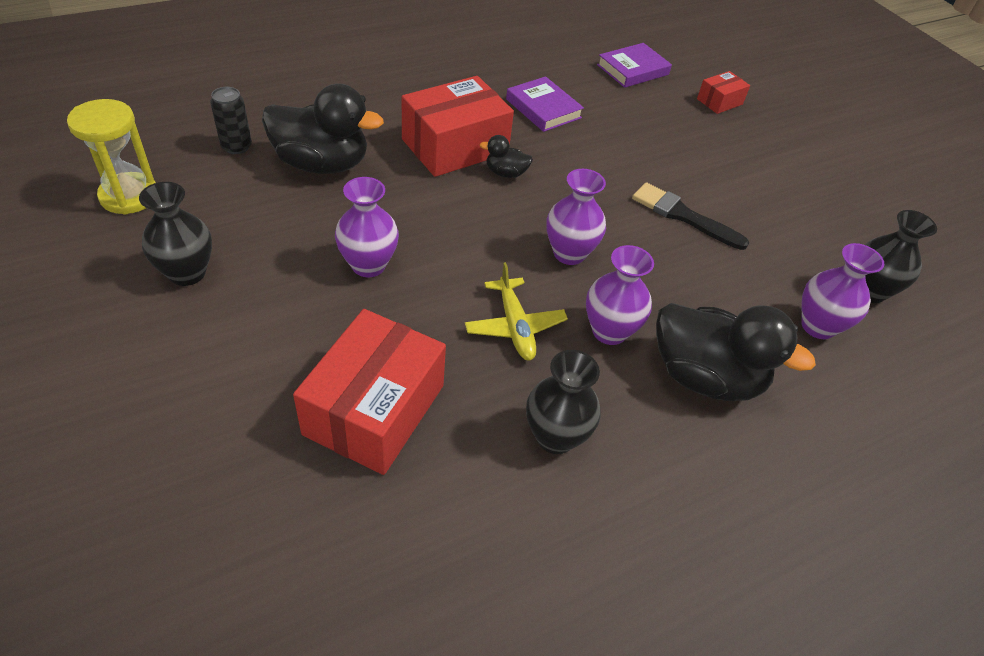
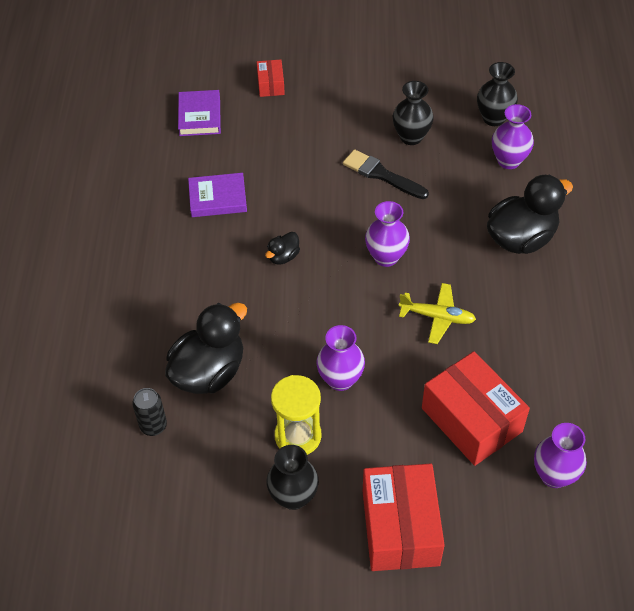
camera: 55 degrees left, 5 degrees up
yellow hourglass [67,99,156,215] -> yellow hourglass moved to [271,375,322,455]
red box [402,76,514,177] -> red box moved to [363,463,445,571]
black vase [526,350,601,454] -> black vase moved to [392,81,434,145]
purple vase [586,245,654,345] -> purple vase moved to [534,423,587,488]
black brush [632,182,749,250] -> black brush turned 60 degrees clockwise [343,149,429,199]

